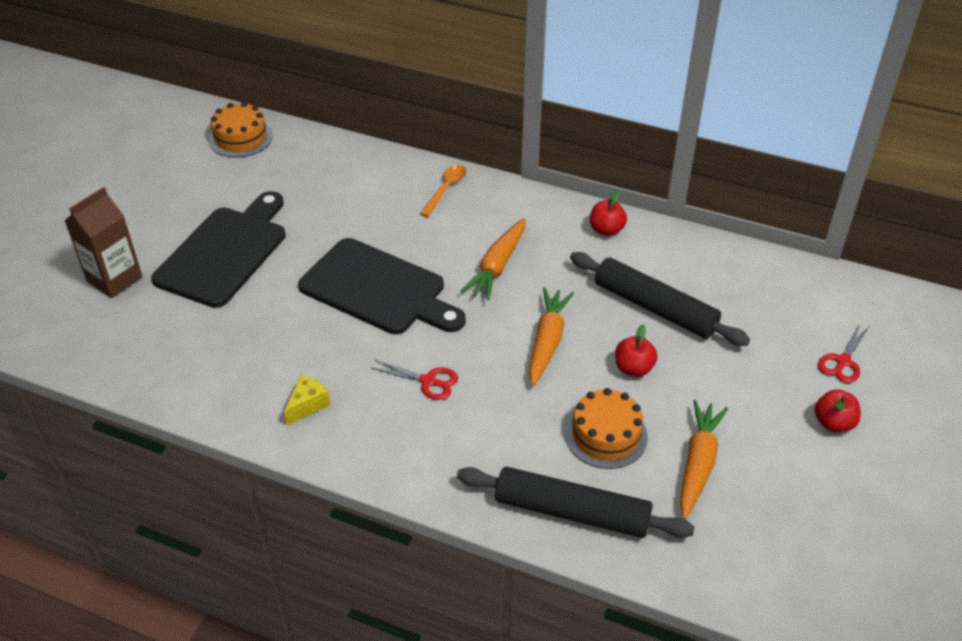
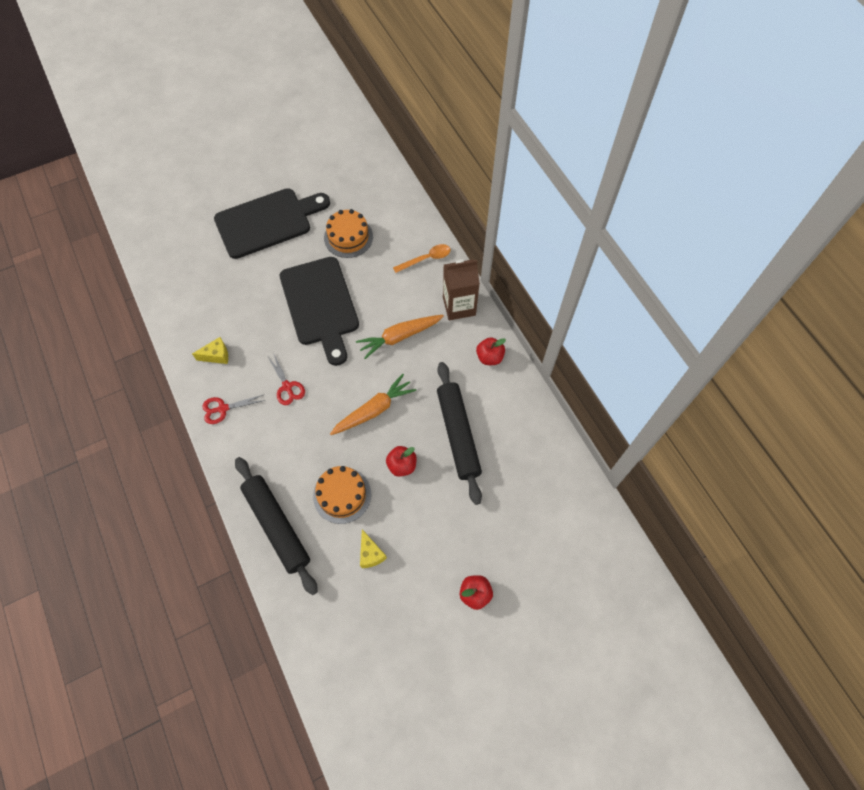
camera: 40 degrees right, 20 degrees up
brown carton [65,187,143,298] -> brown carton moved to [443,259,480,320]
orange cake [209,102,273,158] -> orange cake moved to [324,209,373,258]
orange carrot [680,400,728,519] -> yellow cheese [360,529,387,568]
red scissors [818,323,869,383] -> red scissors moved to [202,395,266,424]

